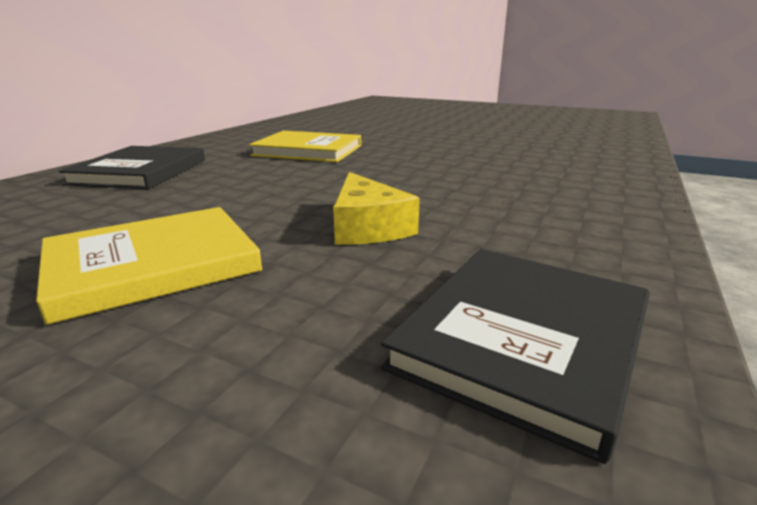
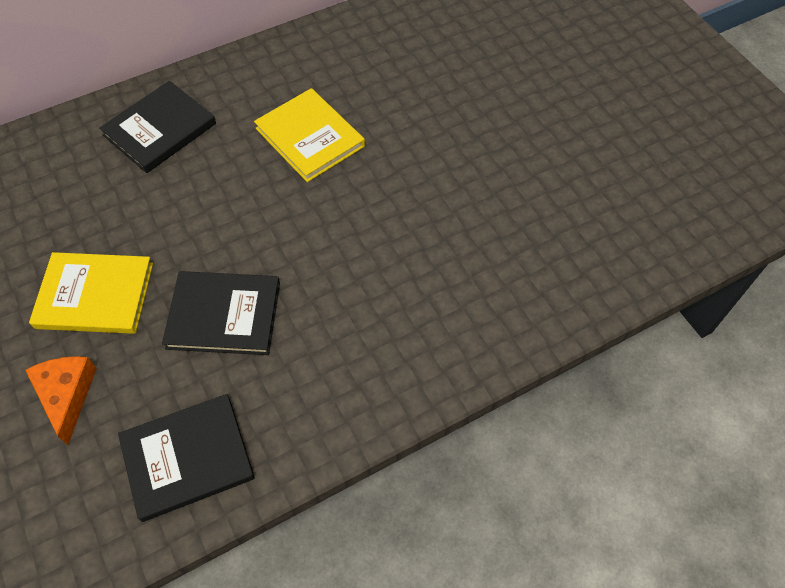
camera: 35 degrees right, 35 degrees up
yellow cheese [333,172,420,245] -> black book [162,271,280,355]
none -> orange cheese [26,356,97,445]

